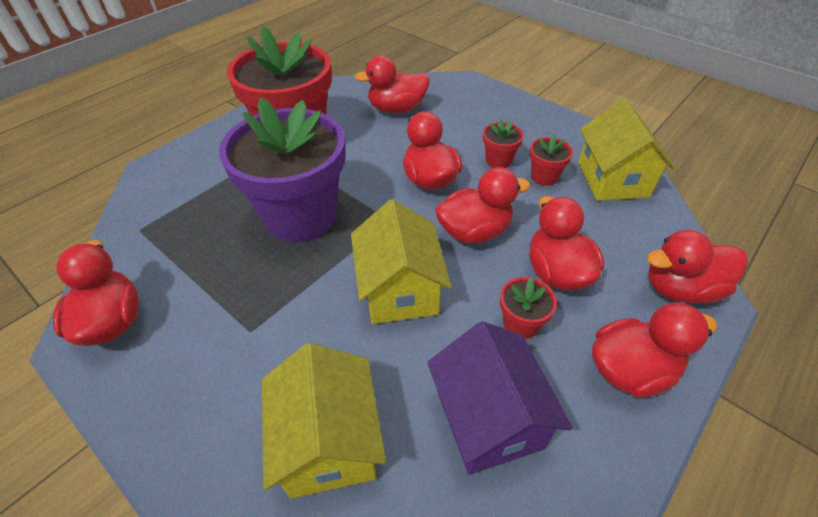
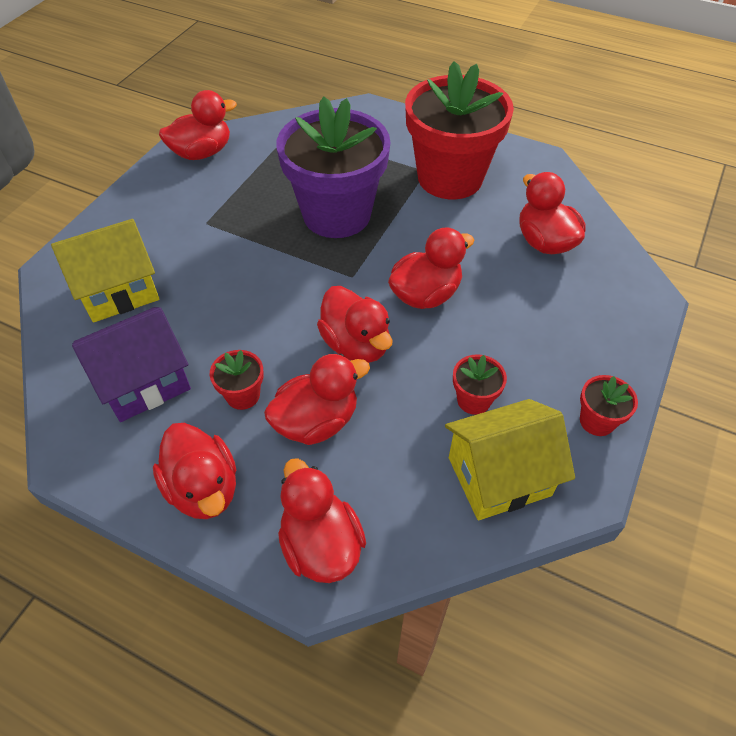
camera: 75 degrees right, 5 degrees up
yellow house [351,199,452,324] -> none
red flower pot [483,119,524,168] -> red flower pot moved to [580,375,638,436]

